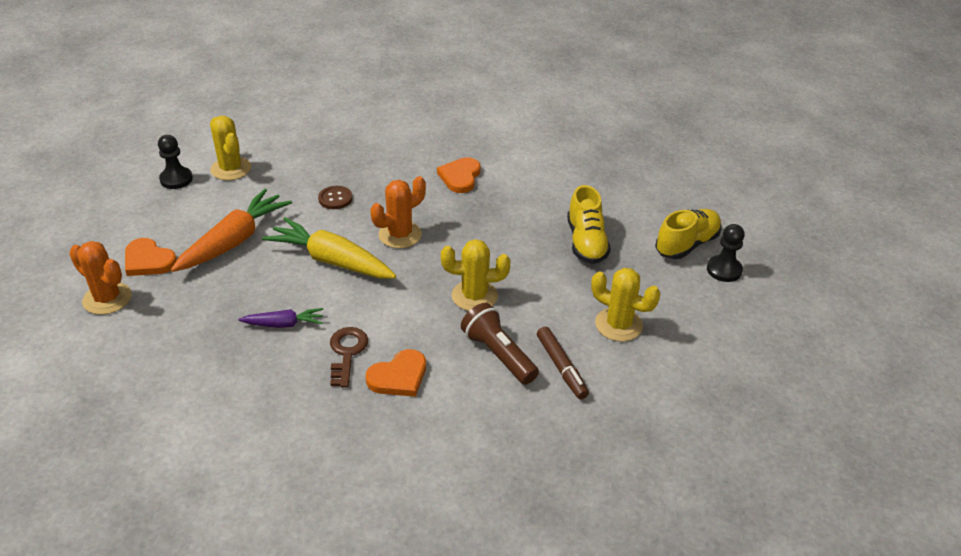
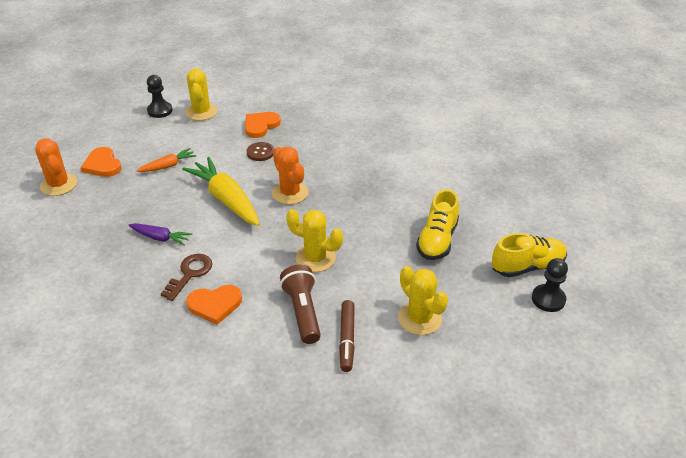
camera: 25 degrees right, 0 degrees up
orange carrot [171,189,292,272] -> orange carrot [137,148,197,172], size x0.53
orange cactus [370,176,426,248] -> orange cactus turned 75 degrees clockwise [272,147,308,205]
orange heart [437,157,481,193] -> orange heart moved to [245,112,281,138]

